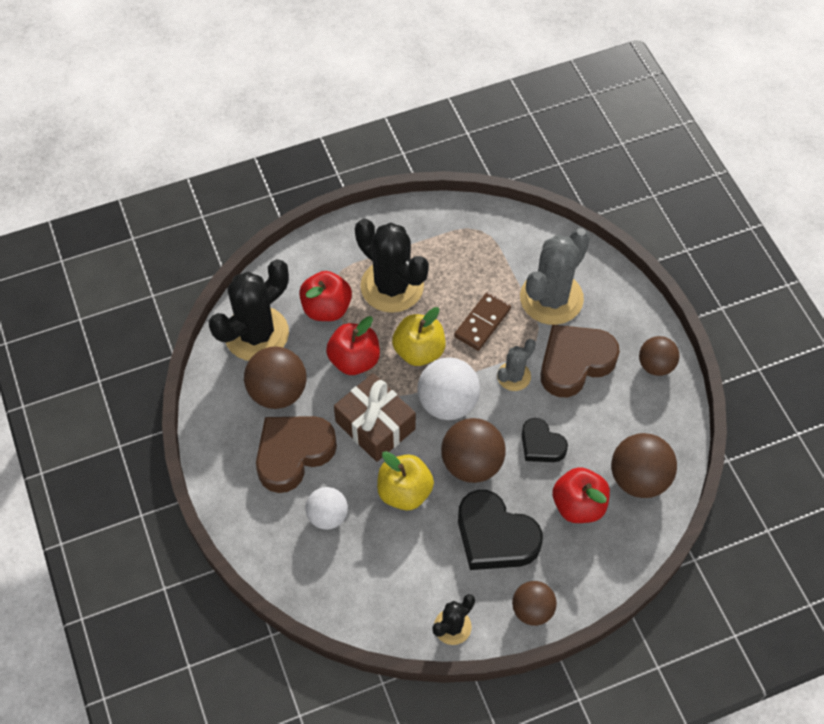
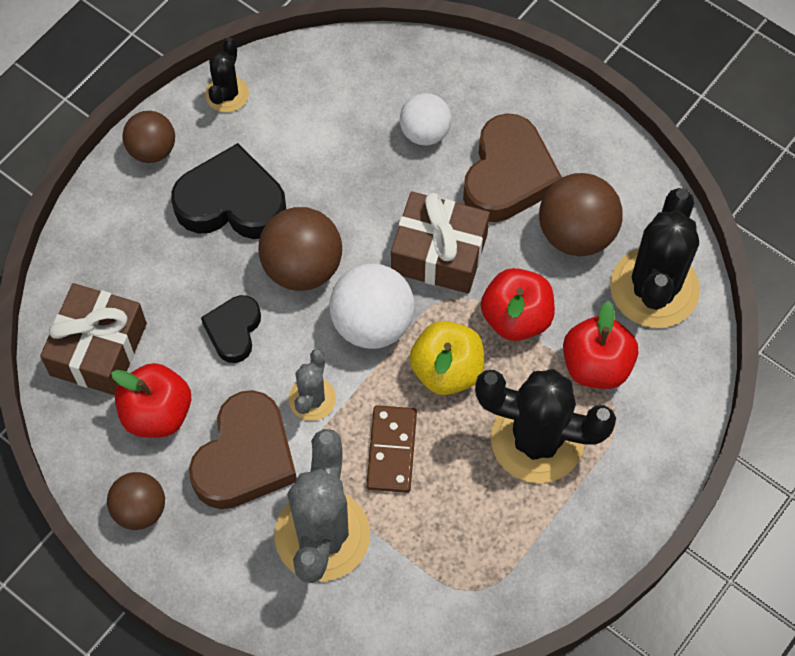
camera: 150 degrees right, 5 degrees up
yellow apple [377,451,434,510] -> none
black heart [522,418,568,462] -> black heart turned 90 degrees counterclockwise [201,295,261,363]
red apple [553,467,610,523] -> red apple moved to [111,363,191,438]
brown ball [611,433,677,498] -> brown gift [40,283,147,395]

